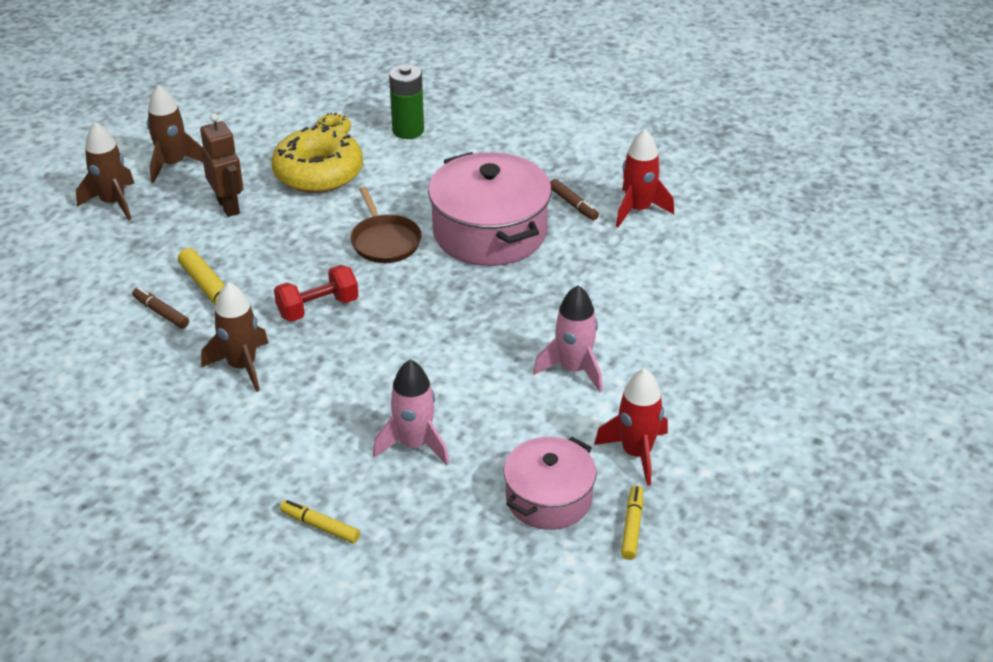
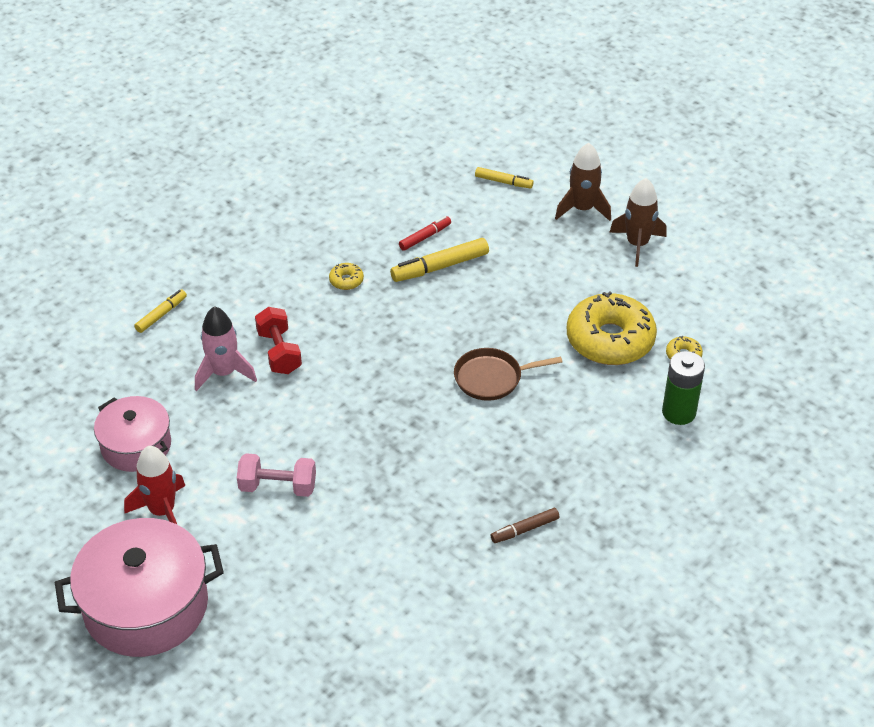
camera: 100 degrees right, 5 degrees up
brown marker [132,287,189,329] -> red marker [399,216,451,251]
brown robot [200,113,243,217] -> none
brown rocket [201,282,269,392] -> yellow donut [329,263,364,290]
red dumbbell [274,265,359,322] -> red dumbbell moved to [255,307,302,374]
pink pot [428,152,551,266] -> pink pot moved to [55,518,224,657]
pink rocket [533,285,603,392] -> pink dumbbell [237,453,316,497]
red rocket [616,129,674,227] -> none
yellow marker [621,485,643,560] -> yellow marker moved to [475,167,534,189]

